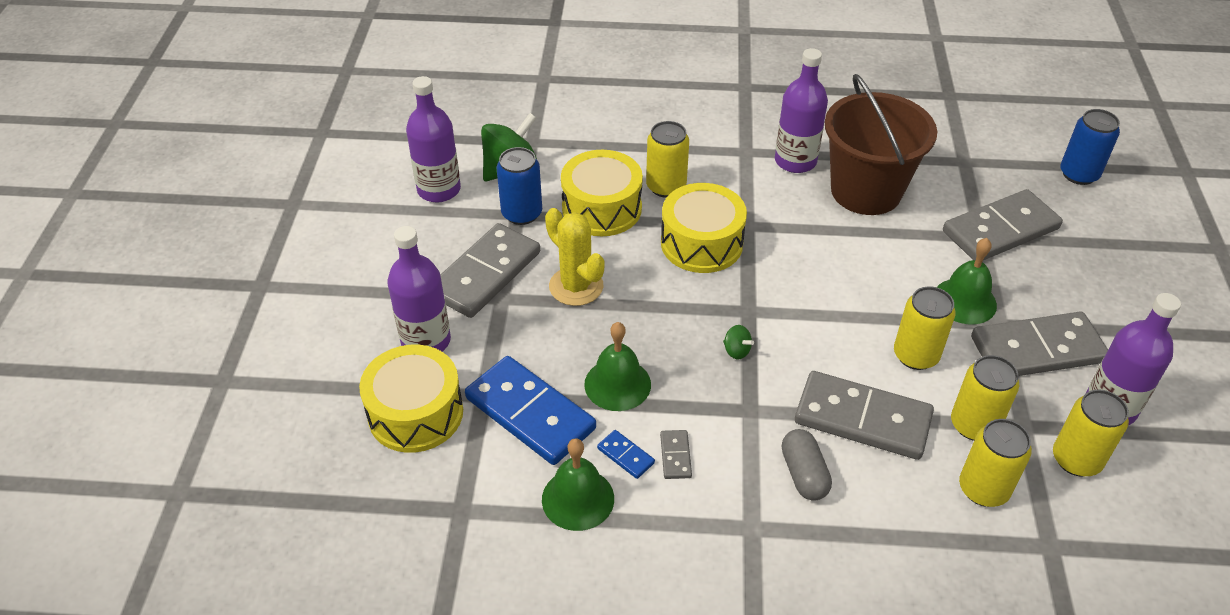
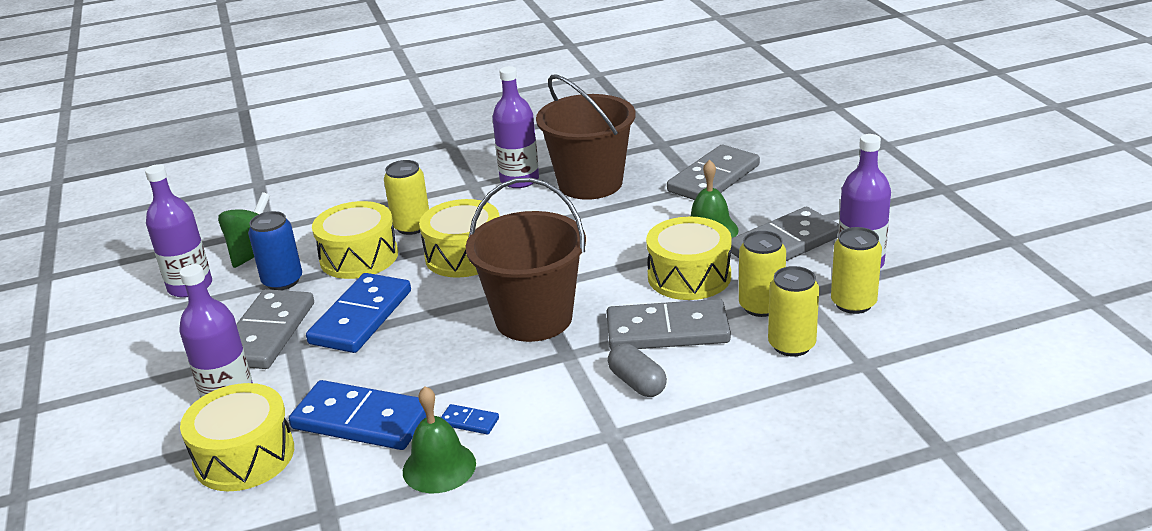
camera: 20 degrees left, 15 degrees down
yellow cactus [545,208,604,306] -> blue domino [306,273,411,353]
green bell [584,322,651,411] -> none
grey domino [660,430,692,479] -> none
green spinning top [723,325,754,359] -> brown bucket [465,178,586,342]
yellow can [894,286,956,370] -> yellow drum [646,217,732,300]
blue can [1060,109,1120,185] -> none

